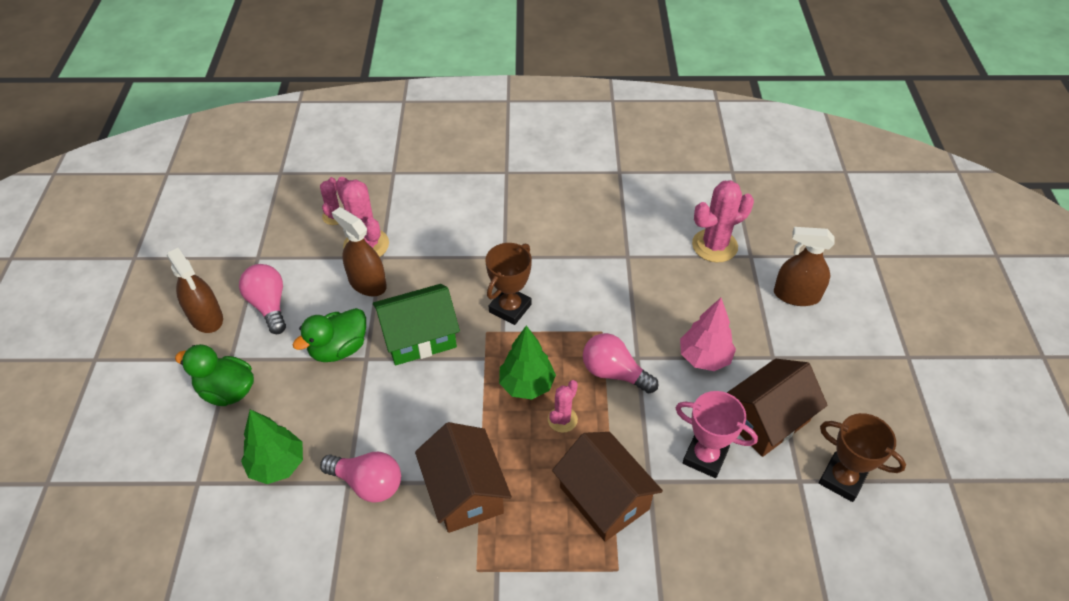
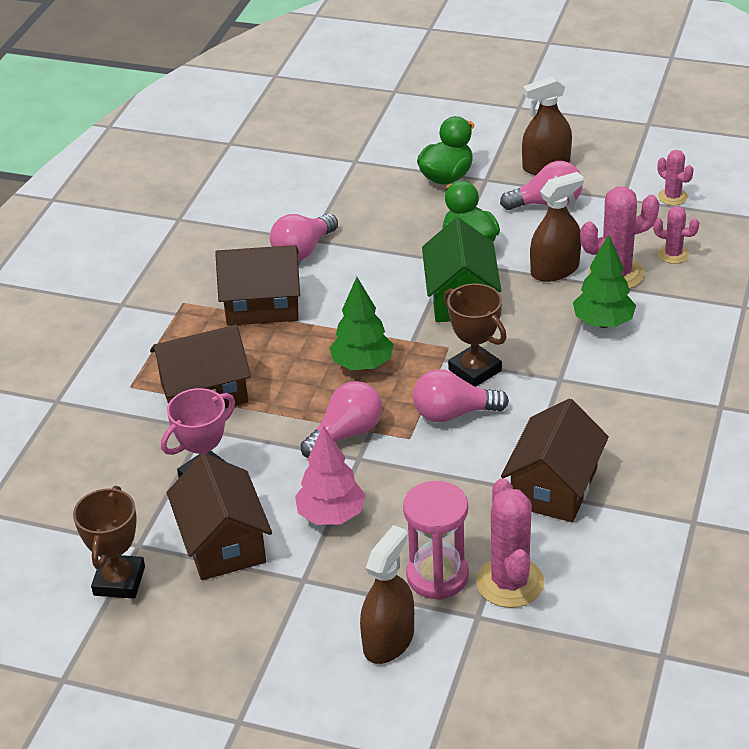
camera: 110 degrees right, 10 degrees down
green tree [241,409,303,484] -> green tree moved to [573,234,636,328]
pink cactus [548,380,578,433] -> pink cactus moved to [657,150,694,205]
brown trophy [819,413,906,502] -> brown trophy turned 45 degrees counterclockwise [73,486,145,599]
none -> pink hourglass [403,481,469,600]
none -> pink light bulb [413,369,509,422]
none -> brown house [501,399,609,522]

